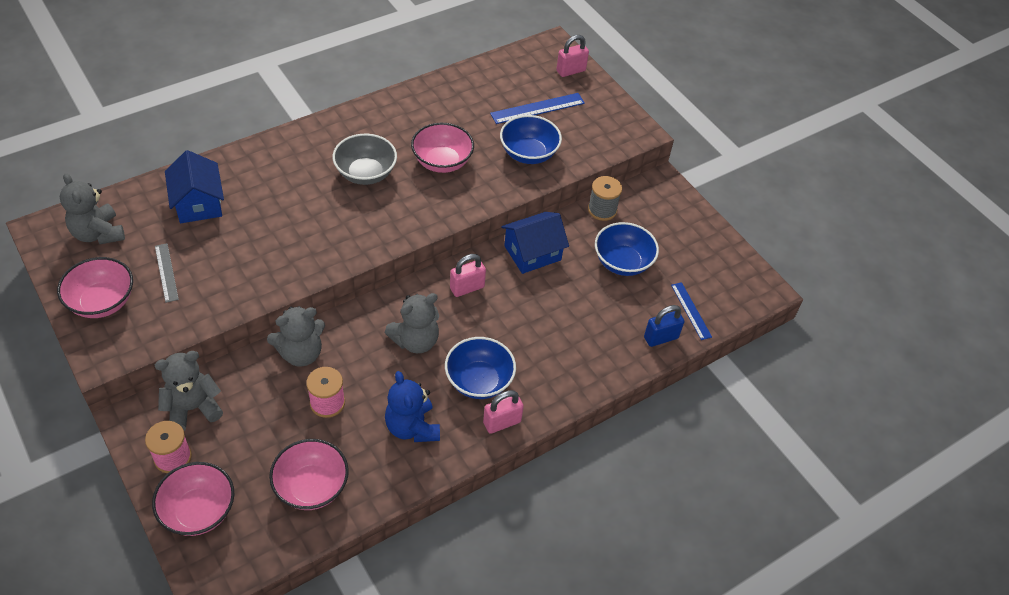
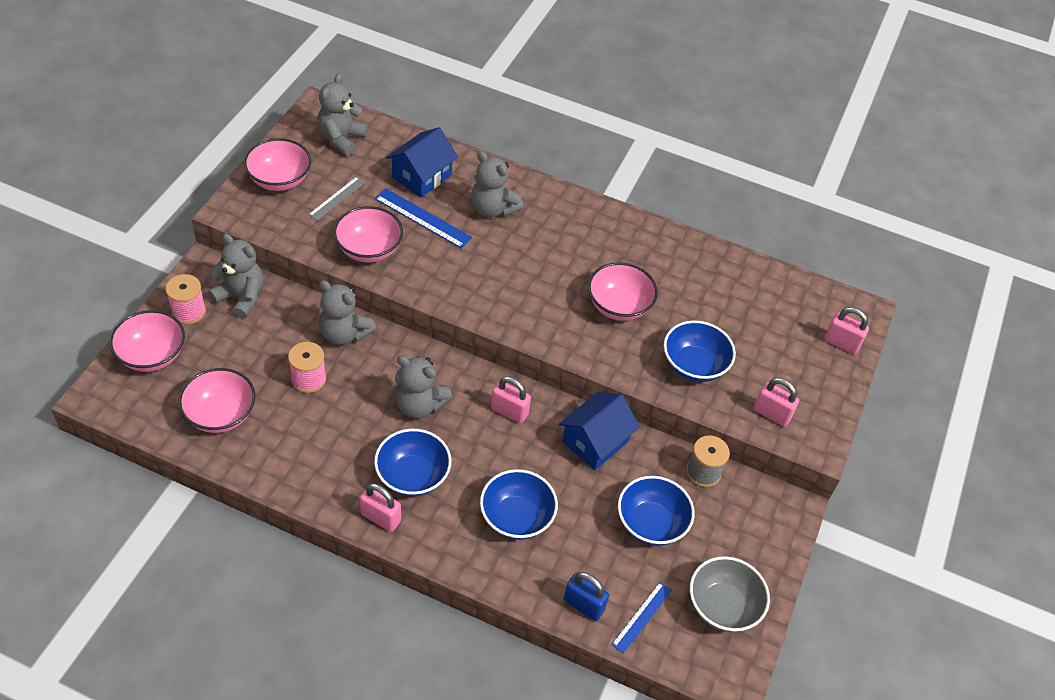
camera: 55 degrees right, 0 degrees up
grey bowl [333,134,397,185] -> grey bowl moved to [690,556,770,632]
blue teddy bear [385,371,440,442] -> none
blue ruler [490,93,585,124] -> blue ruler moved to [374,188,472,249]
blue house [501,212,569,274] -> blue house turned 75 degrees counterclockwise [559,392,640,470]
none -> pink bowl [334,206,403,262]
none -> grey teddy bear [471,151,523,218]
none -> blue bowl [480,469,558,540]
none -> pink padlock [754,378,799,427]

